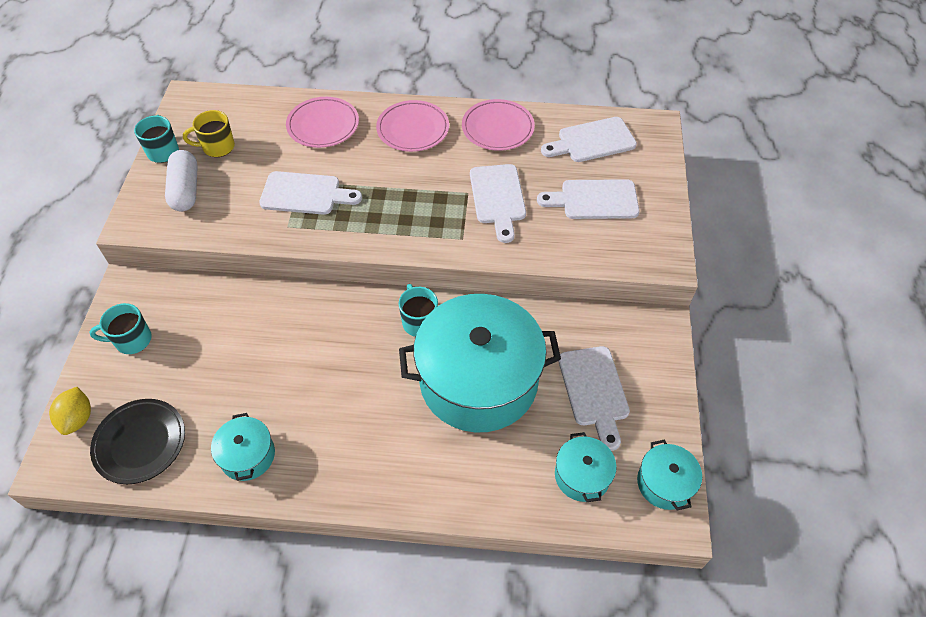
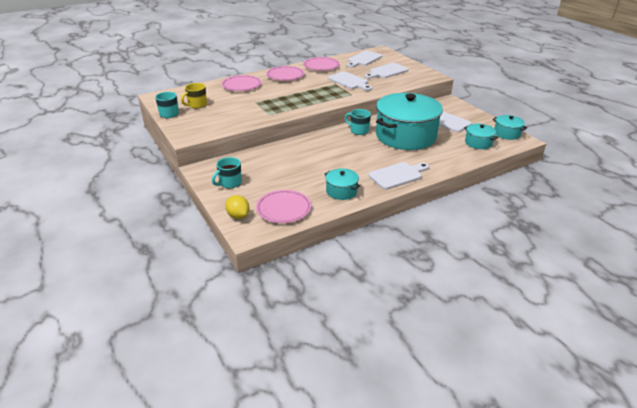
camera: 35 degrees left, 20 degrees down
black plate [90,399,185,484] -> pink plate [256,190,312,223]
white capsule [165,150,198,211] -> none
white cutting board [259,171,362,215] -> white cutting board moved to [368,162,429,190]

